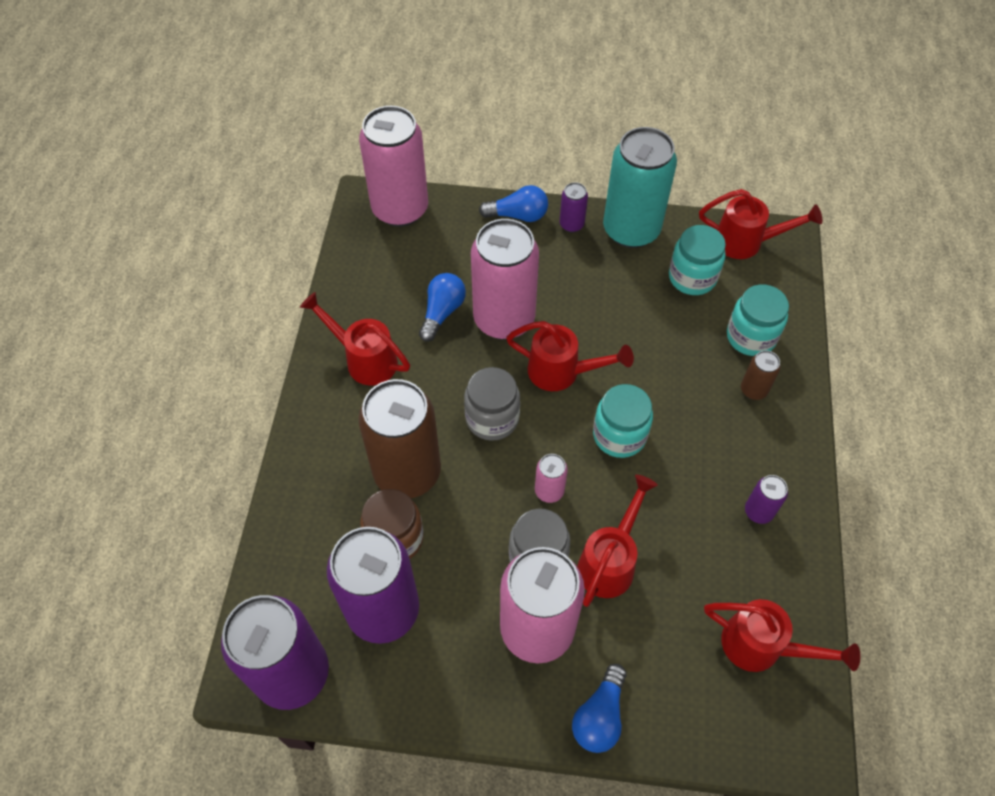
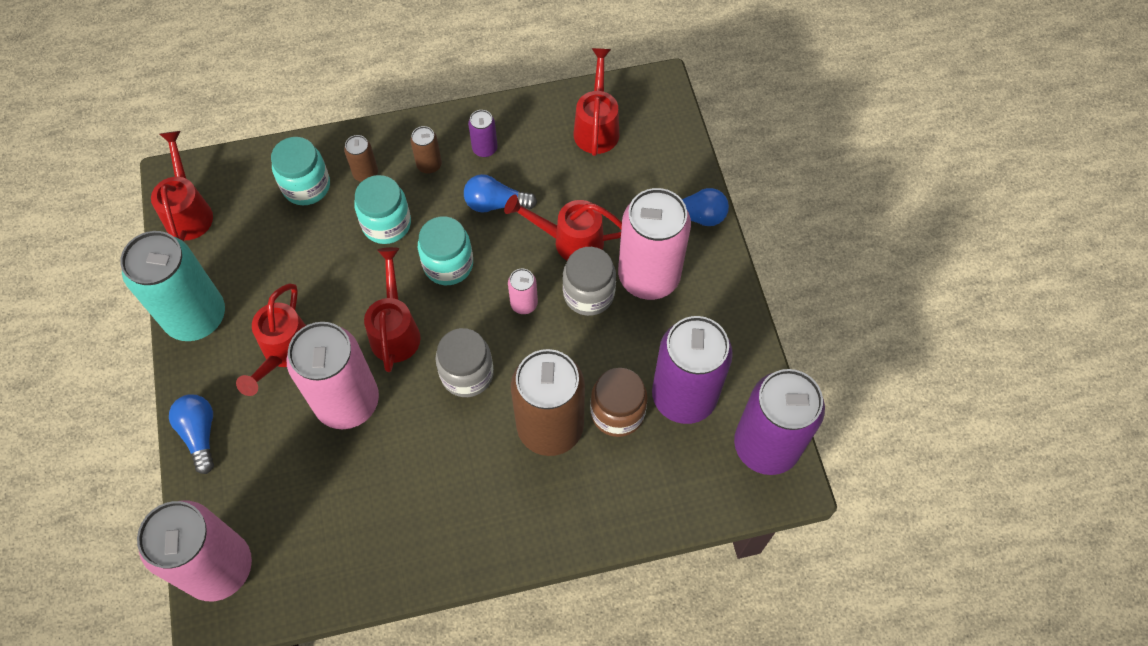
camera: 110 degrees left, 5 degrees up
red watering can [300,292,410,385] -> red watering can moved to [236,283,306,396]
blue light bulb [419,273,466,342] -> blue light bulb moved to [464,174,537,213]
purple can [560,182,588,233] -> none
turquoise jar [669,225,726,295] -> turquoise jar moved to [354,175,411,244]
none -> brown can [410,126,442,174]

